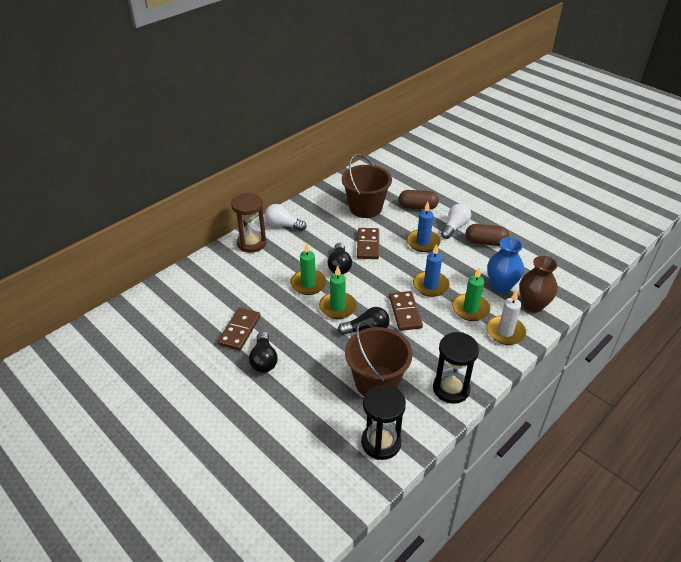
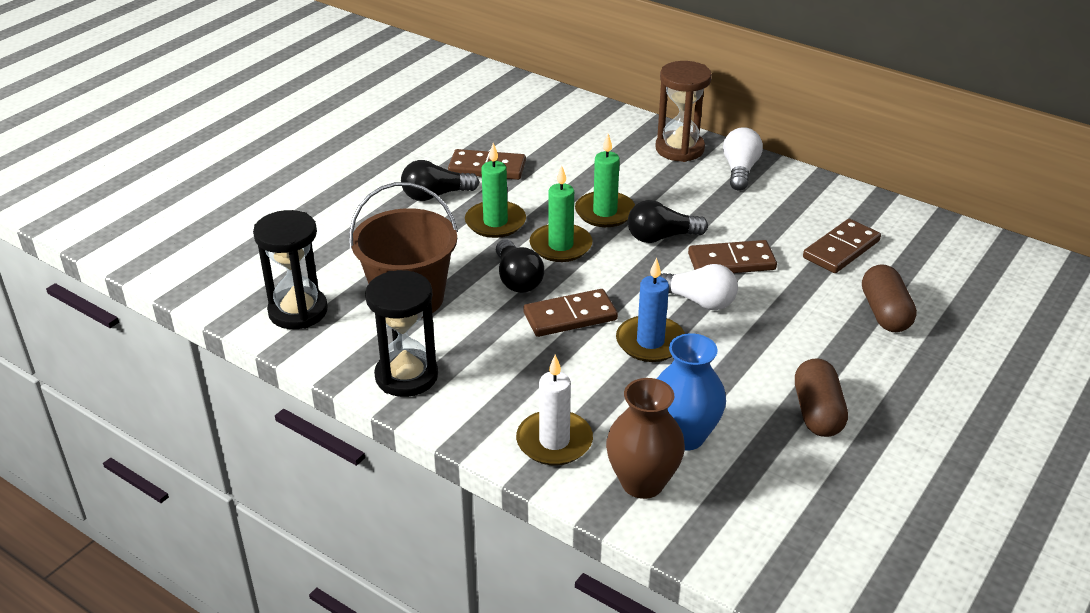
camera: 80 degrees right, 5 degrees down
brown bucket [342,154,392,218] -> brown domino [803,219,881,273]
blue candle [407,202,440,252] -> none
white light bulb [441,203,471,239] -> white light bulb moved to [660,264,738,310]
green candle [452,268,491,321] -> green candle moved to [465,143,526,238]

